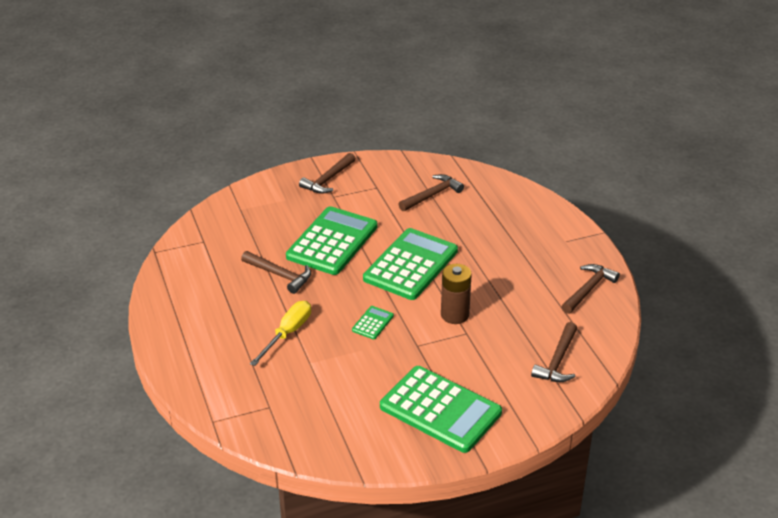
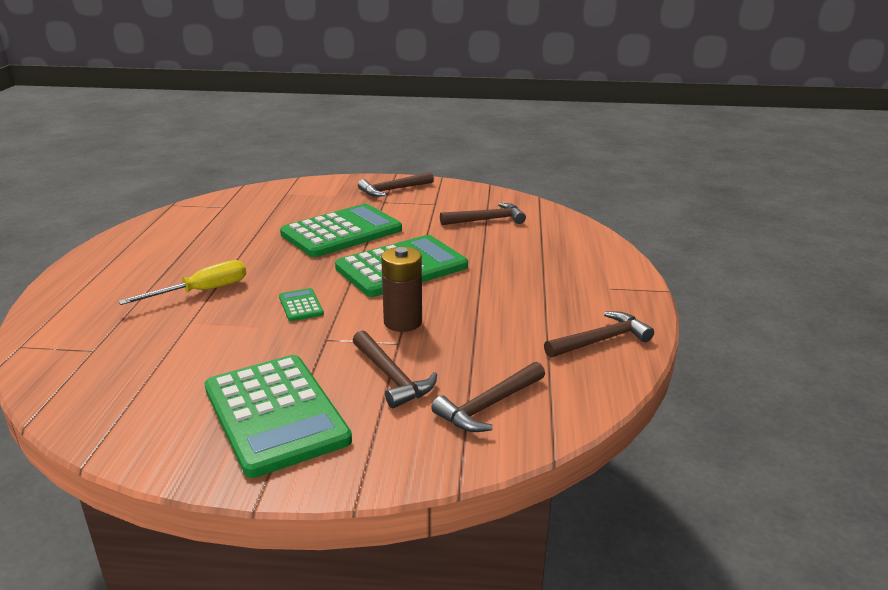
camera: 25 degrees right, 10 degrees down
brown hammer [241,251,311,294] -> brown hammer moved to [353,330,437,408]
green calculator [352,306,394,339] -> green calculator turned 75 degrees counterclockwise [279,288,324,321]

